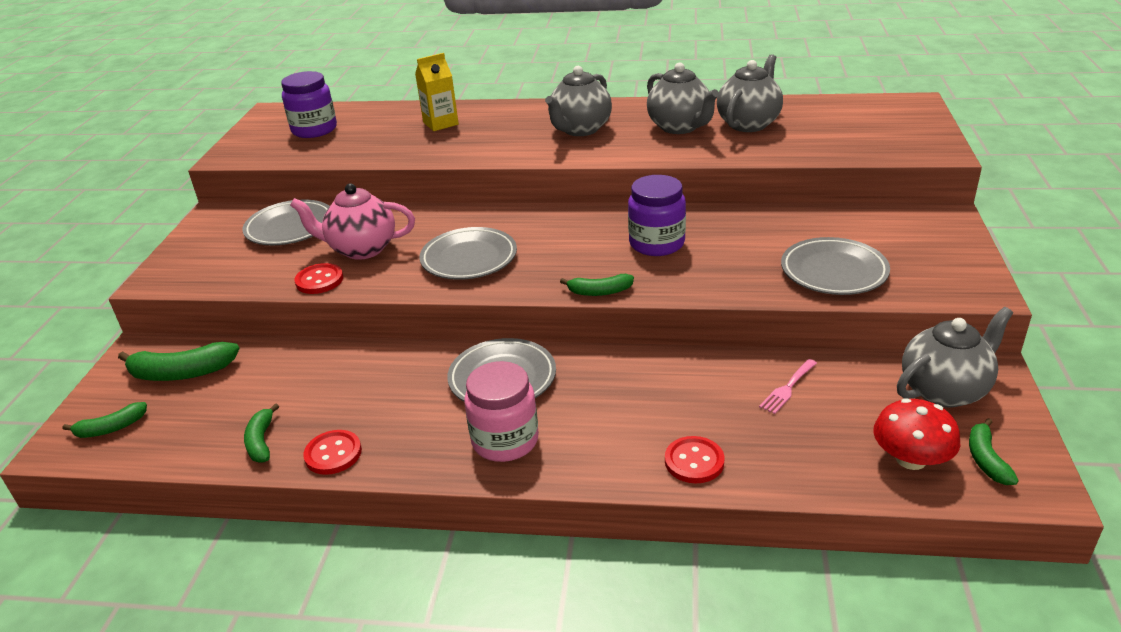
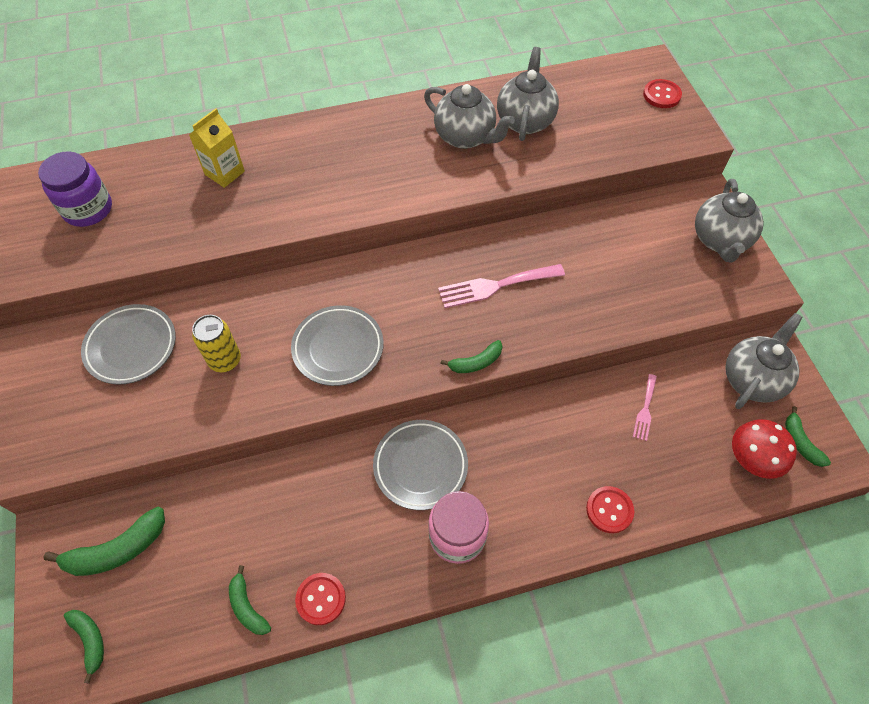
camera: 25 degrees left, 25 degrees up
green banana [63,402,147,438] -> green banana turned 75 degrees counterclockwise [64,610,104,684]
pink teapot [290,183,415,260] -> yellow can [192,315,241,372]
red button [295,263,343,294] -> red button moved to [643,79,682,108]
grey teapot [545,66,612,136] -> grey teapot moved to [695,179,764,263]
purple jar [628,175,686,256] -> pink fork [438,264,565,308]
grey plate [781,237,890,295] -> none

